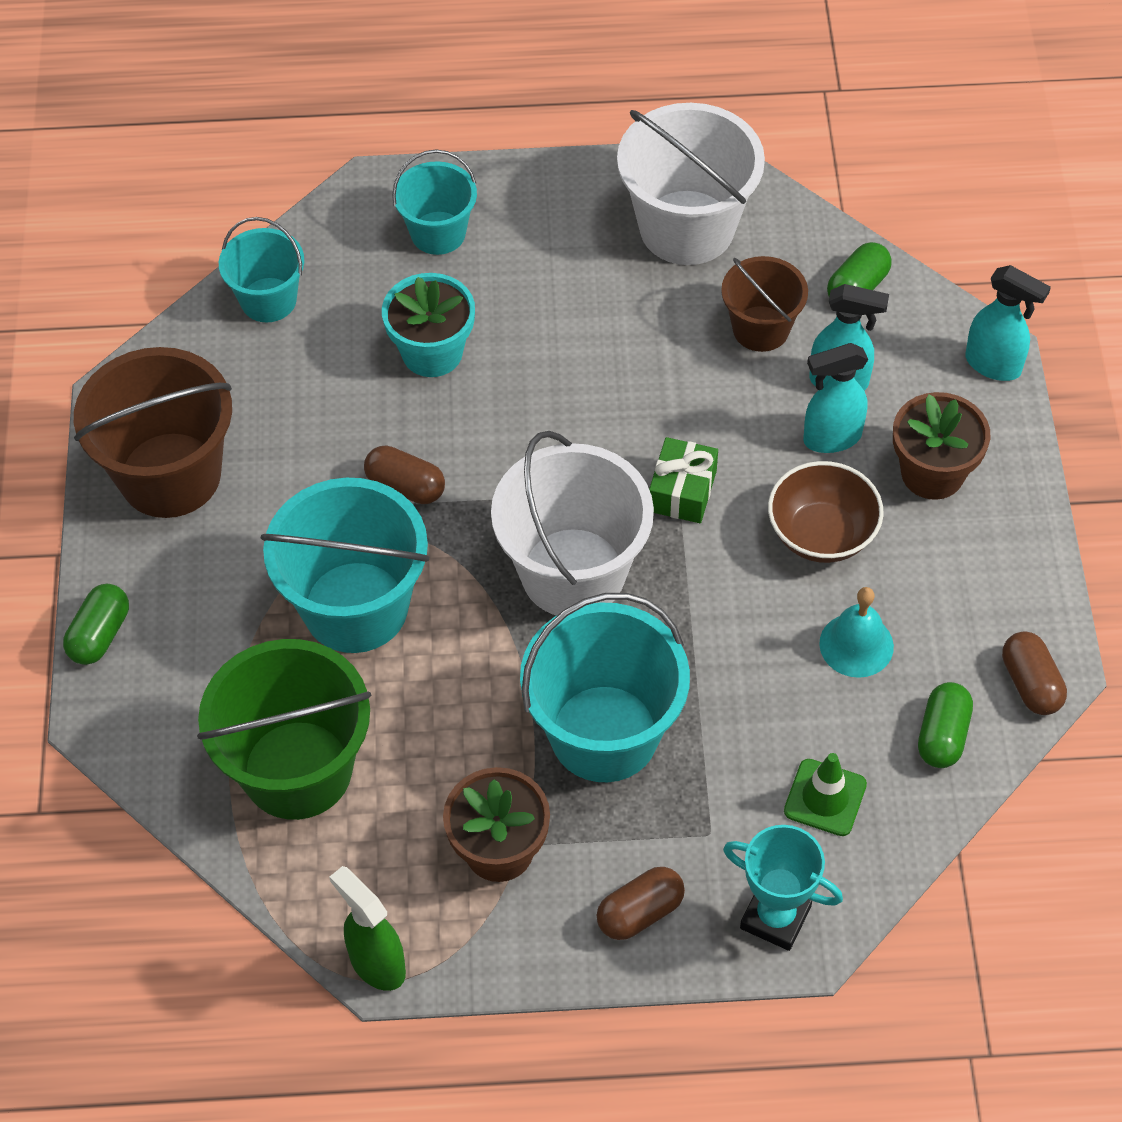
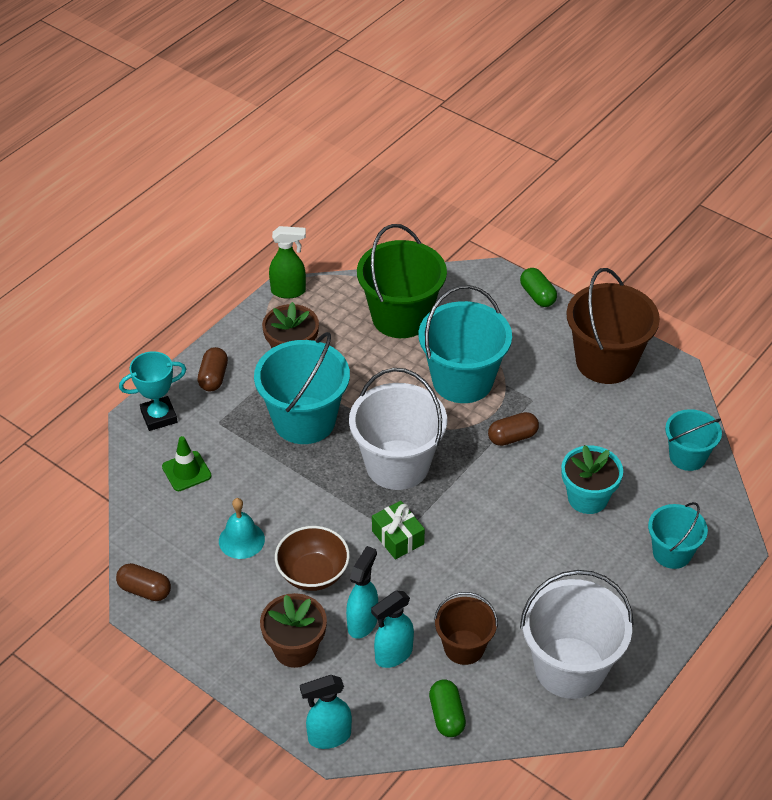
camera: 130 degrees right, 10 degrees down
green capsule [918,682,973,768] -> none

